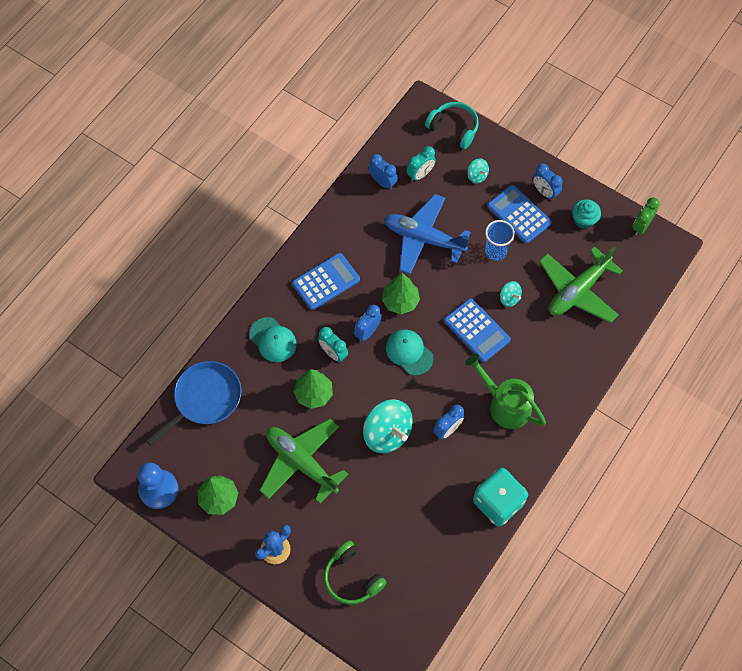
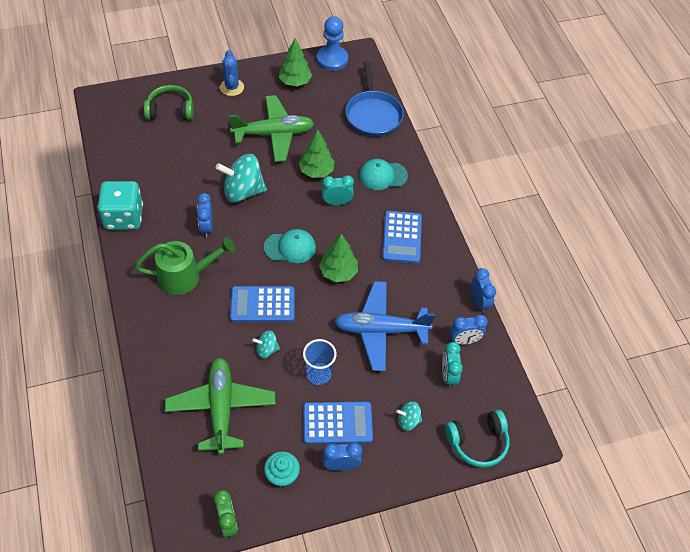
camera: 125 degrees right, 10 degrees down
blue clock [354,305,382,342] -> blue clock moved to [471,268,496,313]
blue plane [384,194,471,274] -> blue plane turned 150 degrees counterclockwise [334,281,435,371]

